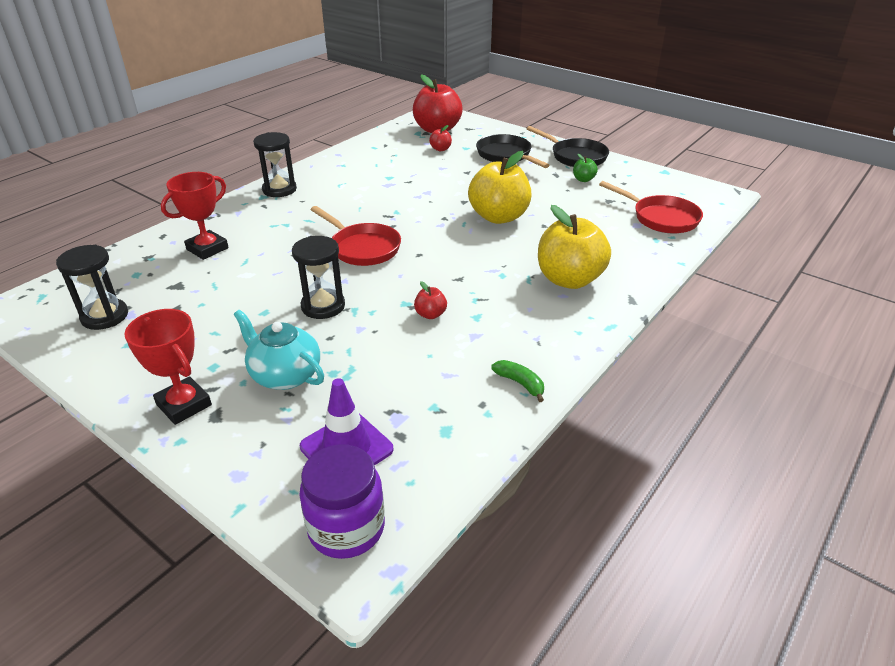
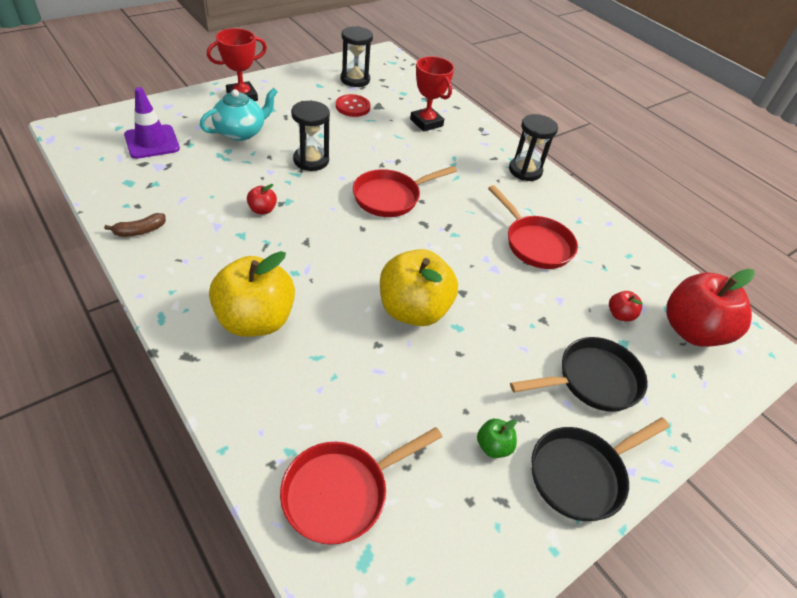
camera: 100 degrees right, 10 degrees up
purple jar [299,444,385,559] -> none
green banana [491,360,544,402] -> brown banana [104,213,166,237]
none -> red button [336,94,370,117]
none -> red pan [488,185,578,269]

